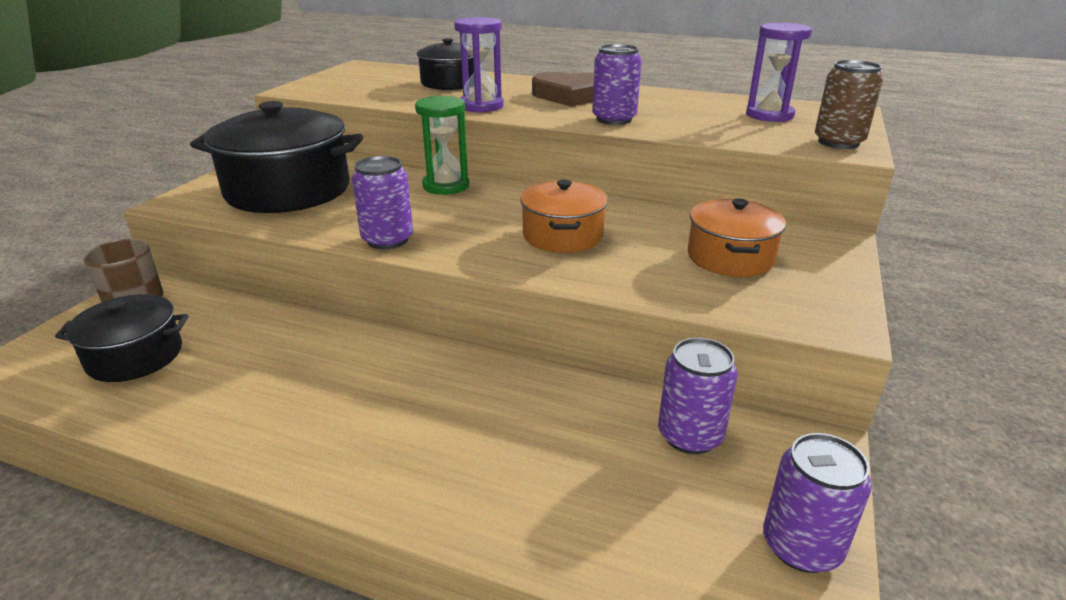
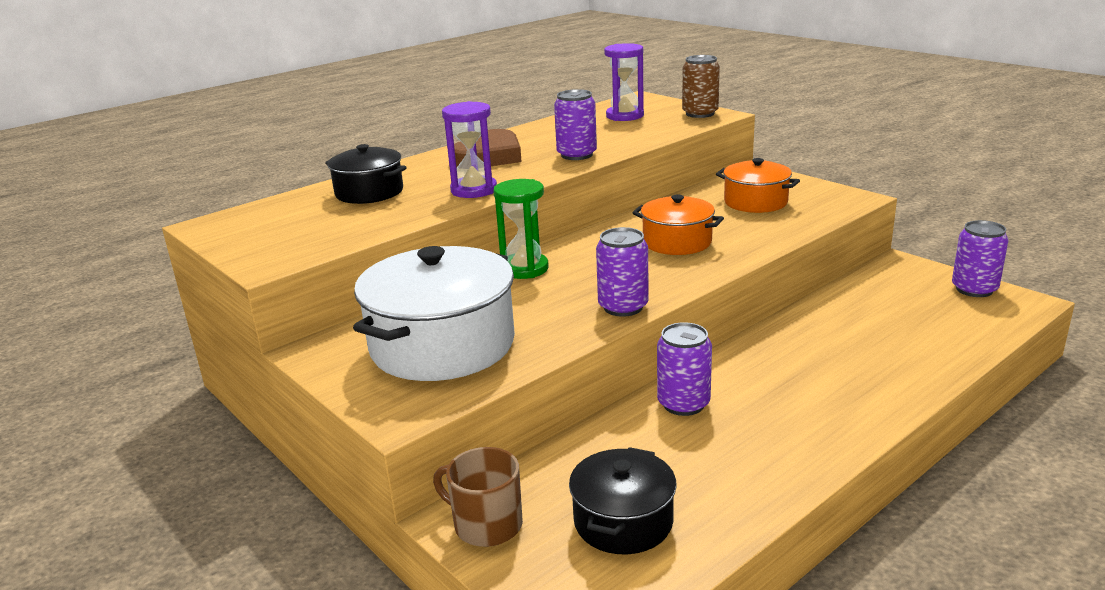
camera: 60 degrees left, 5 degrees down
black pot [190,101,363,213] -> white pot [353,246,515,381]
purple can [658,338,738,454] -> purple can moved to [657,322,712,416]

